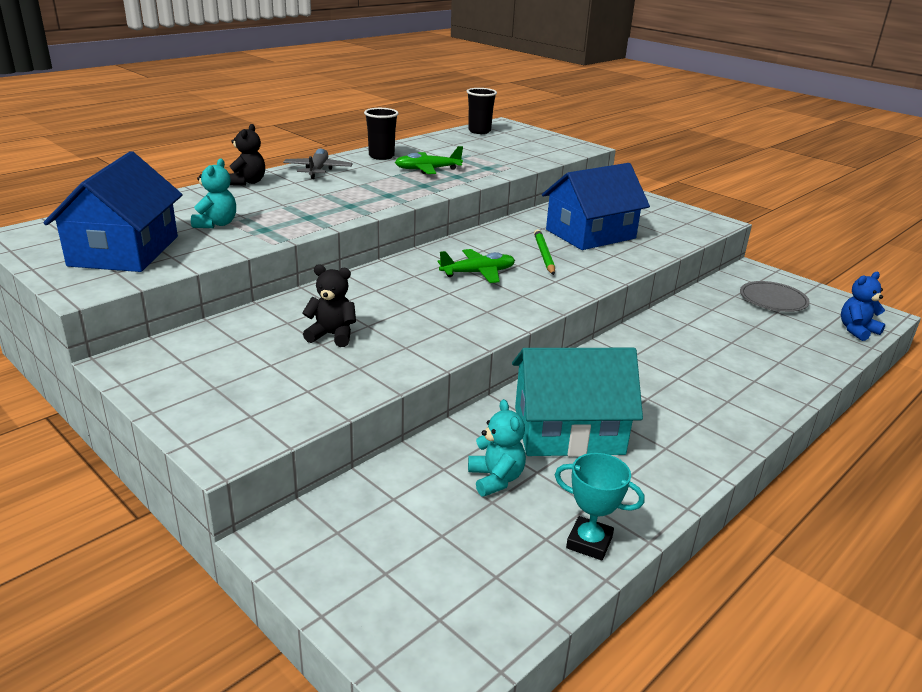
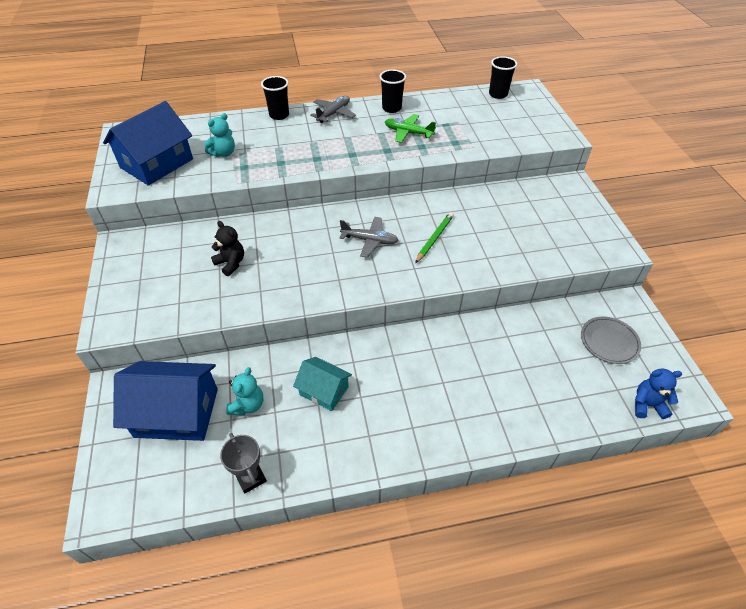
camera: 35 degrees right, 20 degrees up
black teddy bear [229,124,265,186] -> black cup [261,76,289,120]
green plane [438,249,515,283] -> grey plane [339,217,399,258]
turquoise house [512,348,643,457] -> turquoise house [293,357,352,411], size x0.57
blue house [542,163,650,250] -> blue house moved to [113,361,218,441]
turquoise trophy [555,453,645,561] -> grey trophy [220,433,267,494]

